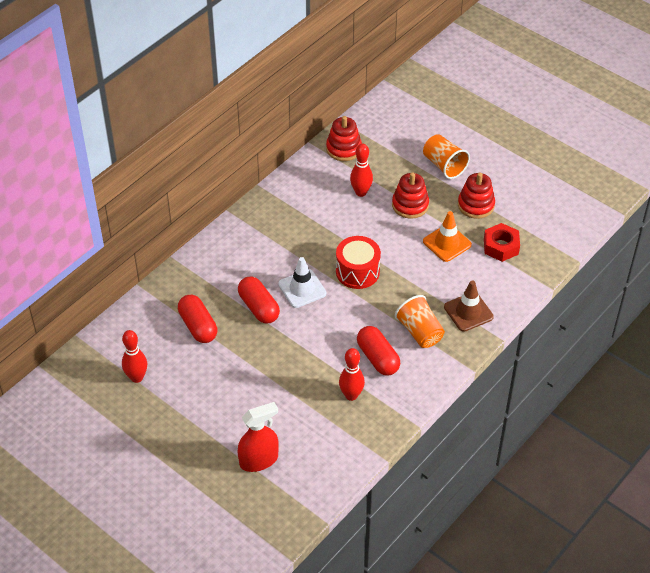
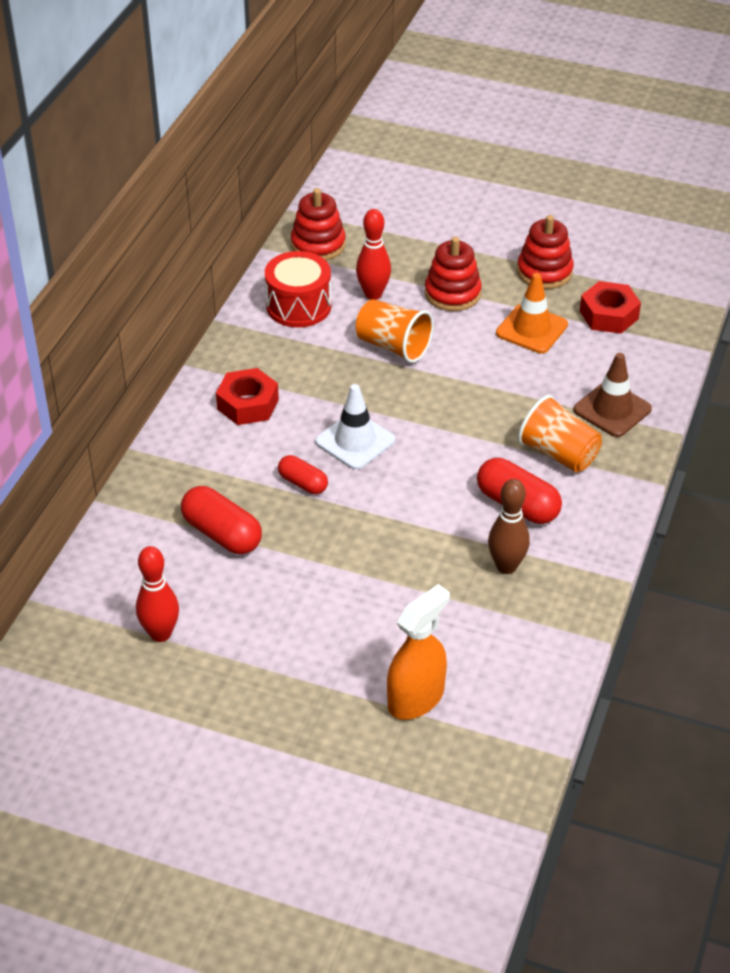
camera: 20 degrees left, 5 degrees down
red spray bottle [237,402,279,472] -> orange spray bottle [387,584,450,720]
red capsule [238,276,280,324] -> red capsule [278,455,328,494], size x0.61
red drum [336,236,381,289] -> red drum moved to [265,251,331,328]
red bowling pin [339,348,365,401] -> brown bowling pin [488,479,530,574]
orange cup [423,134,470,179] -> orange cup moved to [356,299,434,363]
none -> red nut [216,368,279,425]

